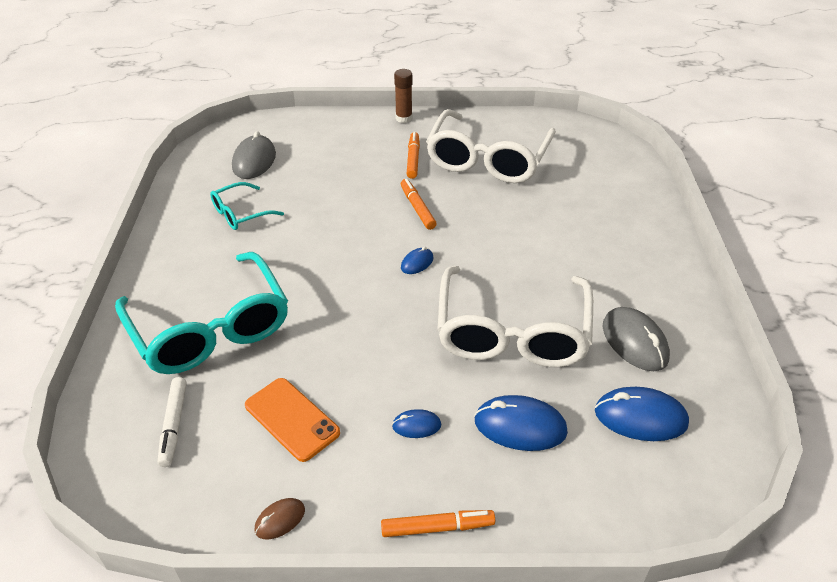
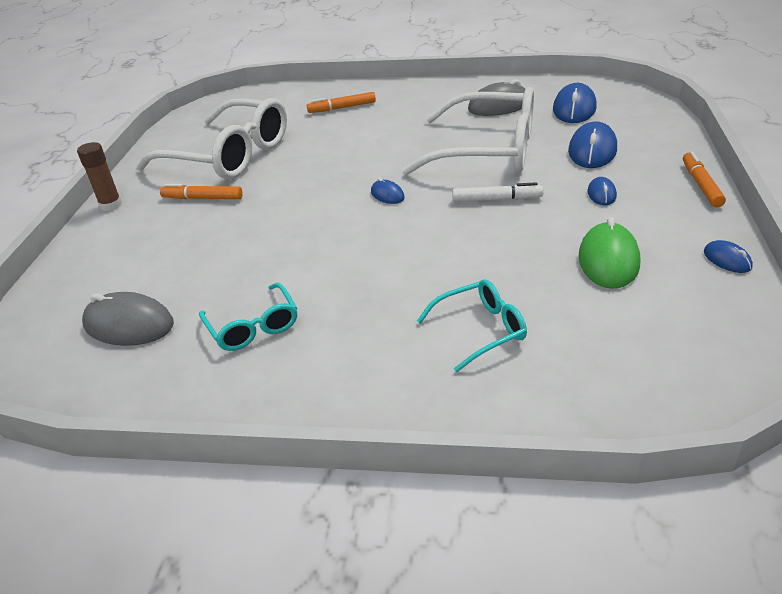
camera: 80 degrees left, 5 degrees down
turquoise glasses [115,252,288,374] -> turquoise glasses [417,279,527,372], size x0.49
white marker [158,377,187,467] -> white marker moved to [452,182,543,202]
orange phone [245,378,340,462] -> green mouse [578,217,640,289]
brown mouse [254,498,305,539] -> blue mouse [704,240,753,273]
orange marker [401,179,437,230] -> orange marker moved to [307,92,376,113]

